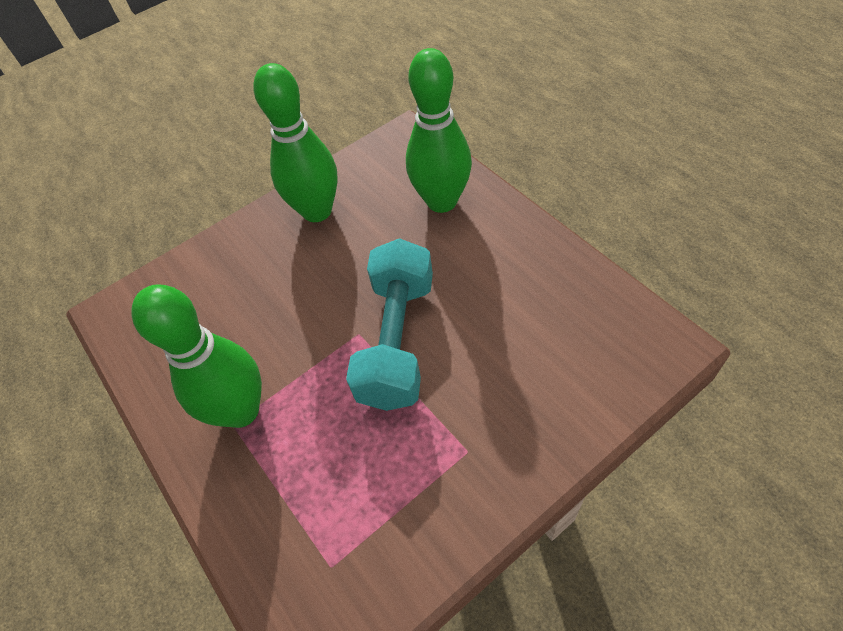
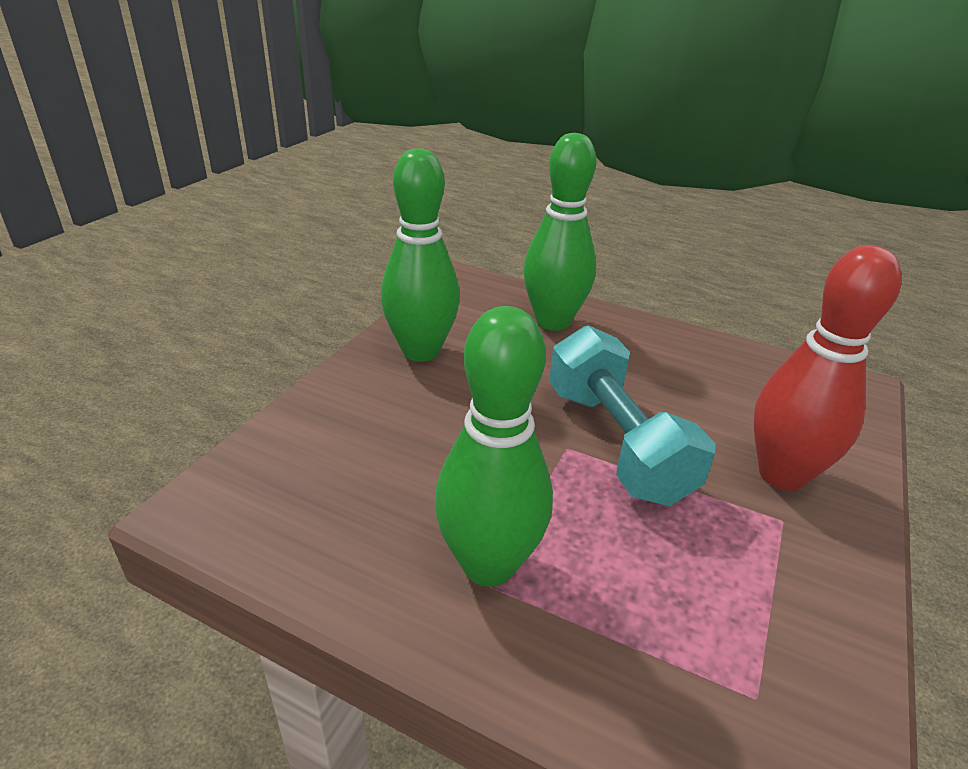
camera: 35 degrees left, 20 degrees down
none -> red bowling pin [753,245,902,491]

